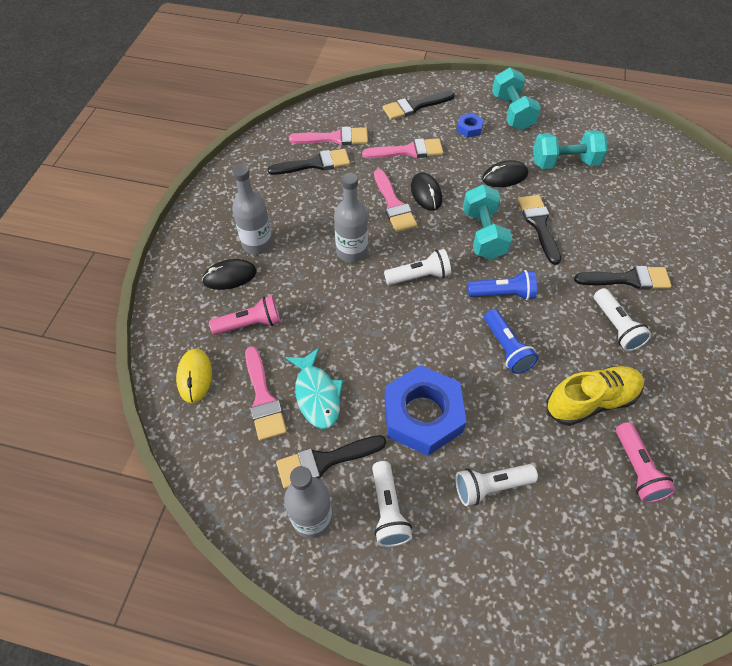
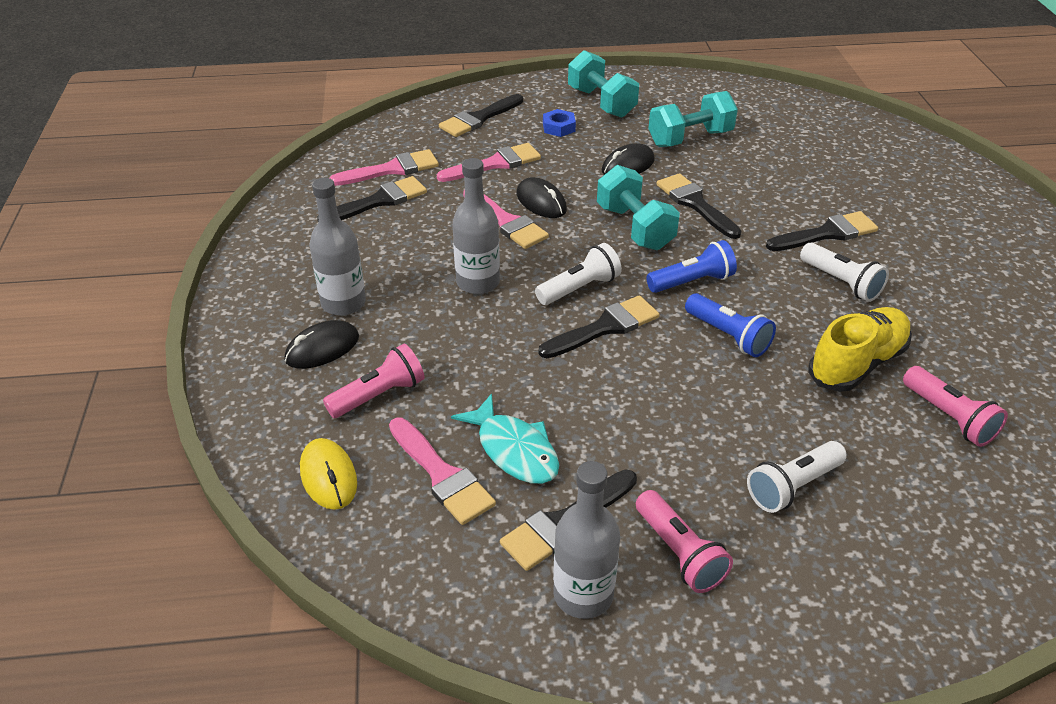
camera: 20 degrees left, 15 degrees down
white flashlight [372,461,412,547] -> pink flashlight [636,490,733,593]
blue nut [384,365,467,456] -> none
none -> black brush [538,295,660,358]

